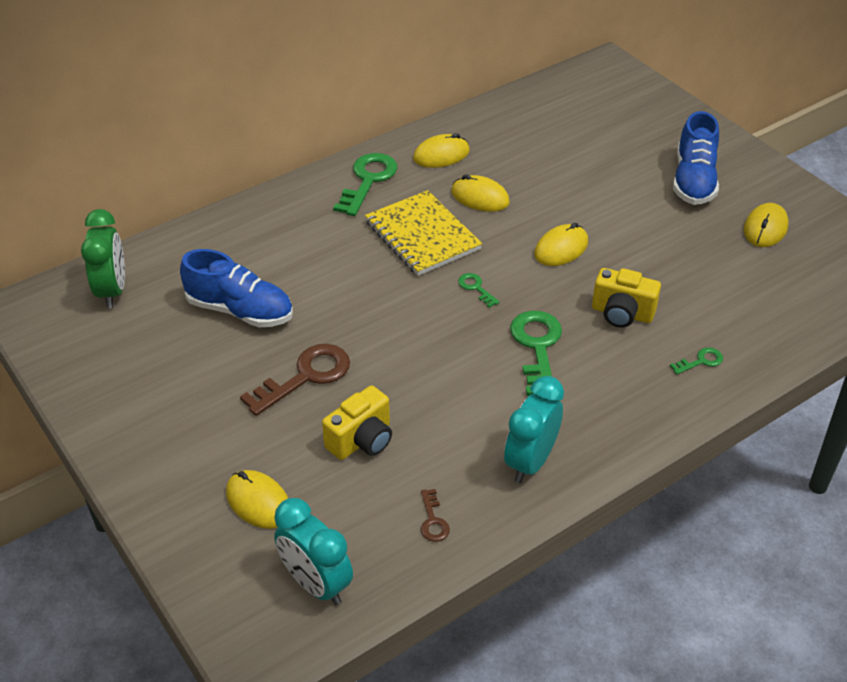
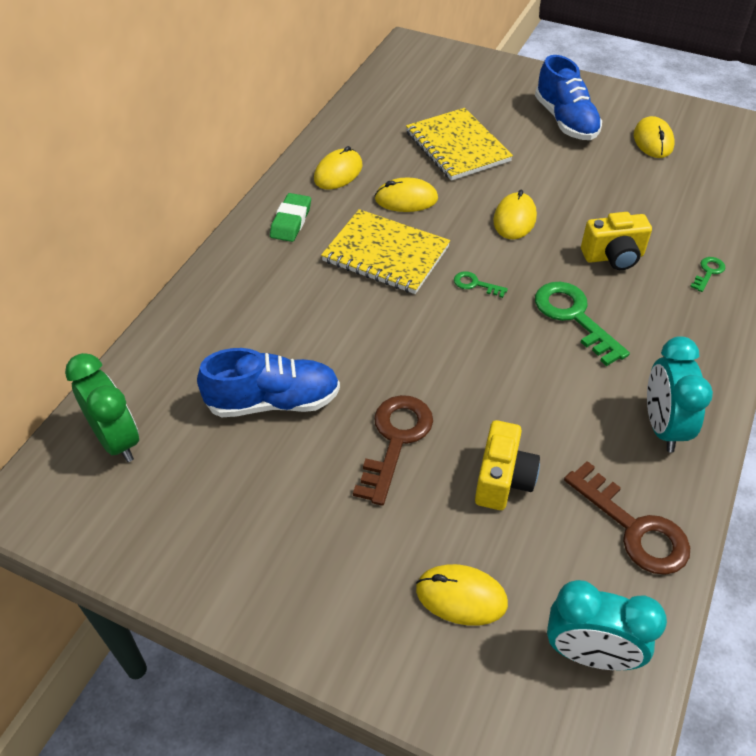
camera: 30 degrees left, 5 degrees up
green key [333,153,397,216] -> green eraser [270,193,311,242]
brown key [421,489,450,542] -> brown key [564,461,690,575], size x2.07
none -> yellow notebook [406,108,513,181]

